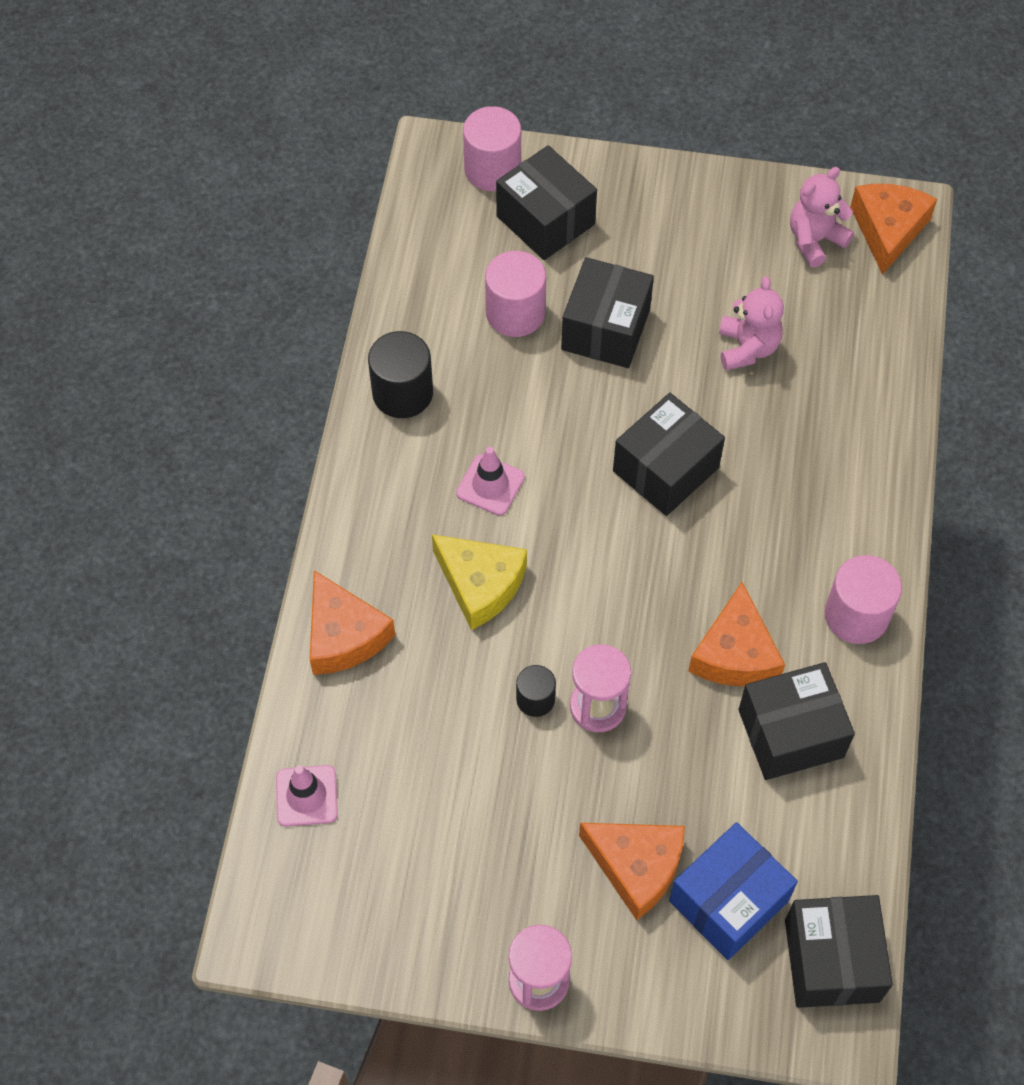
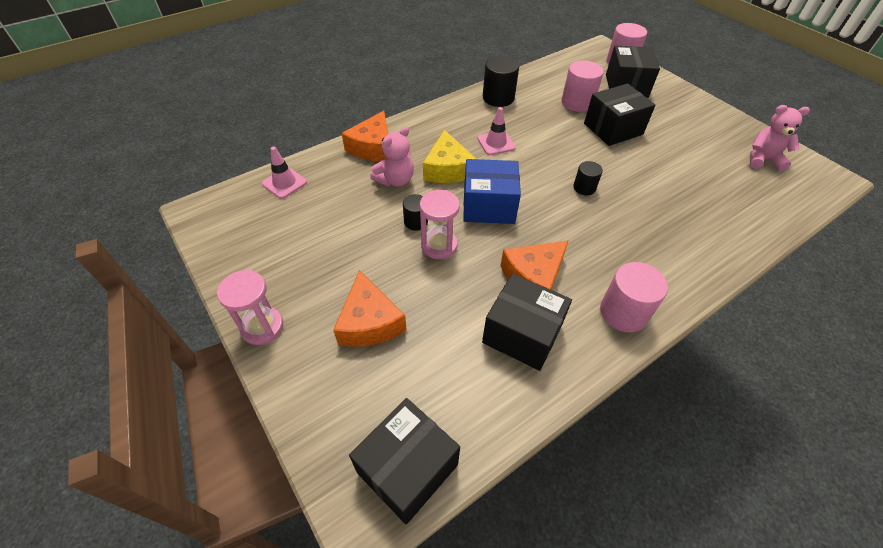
camera: 45 degrees right, 10 degrees down
black box [613,393,725,516] -> black cylinder [573,161,603,195]
blue box [669,822,798,960] -> blue box moved to [463,159,521,224]
pink teddy bear [719,276,784,370] -> pink teddy bear moved to [370,127,414,187]
orange cheese [850,184,937,275] -> none

